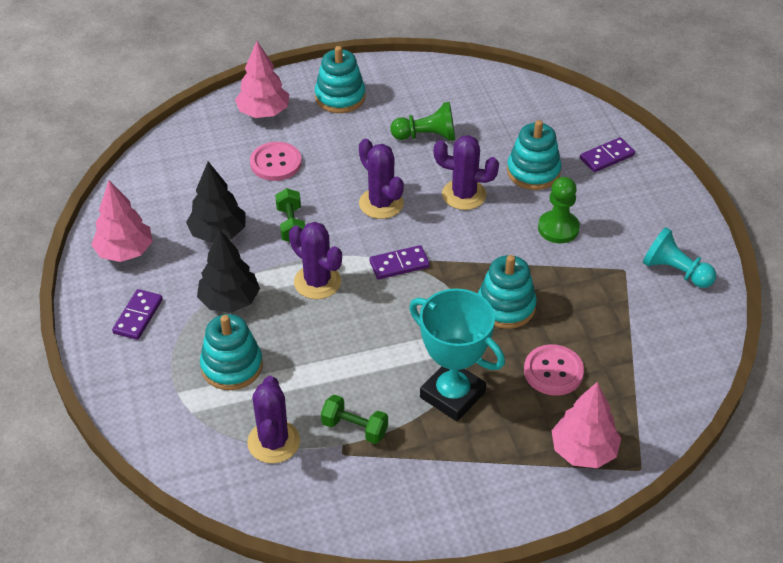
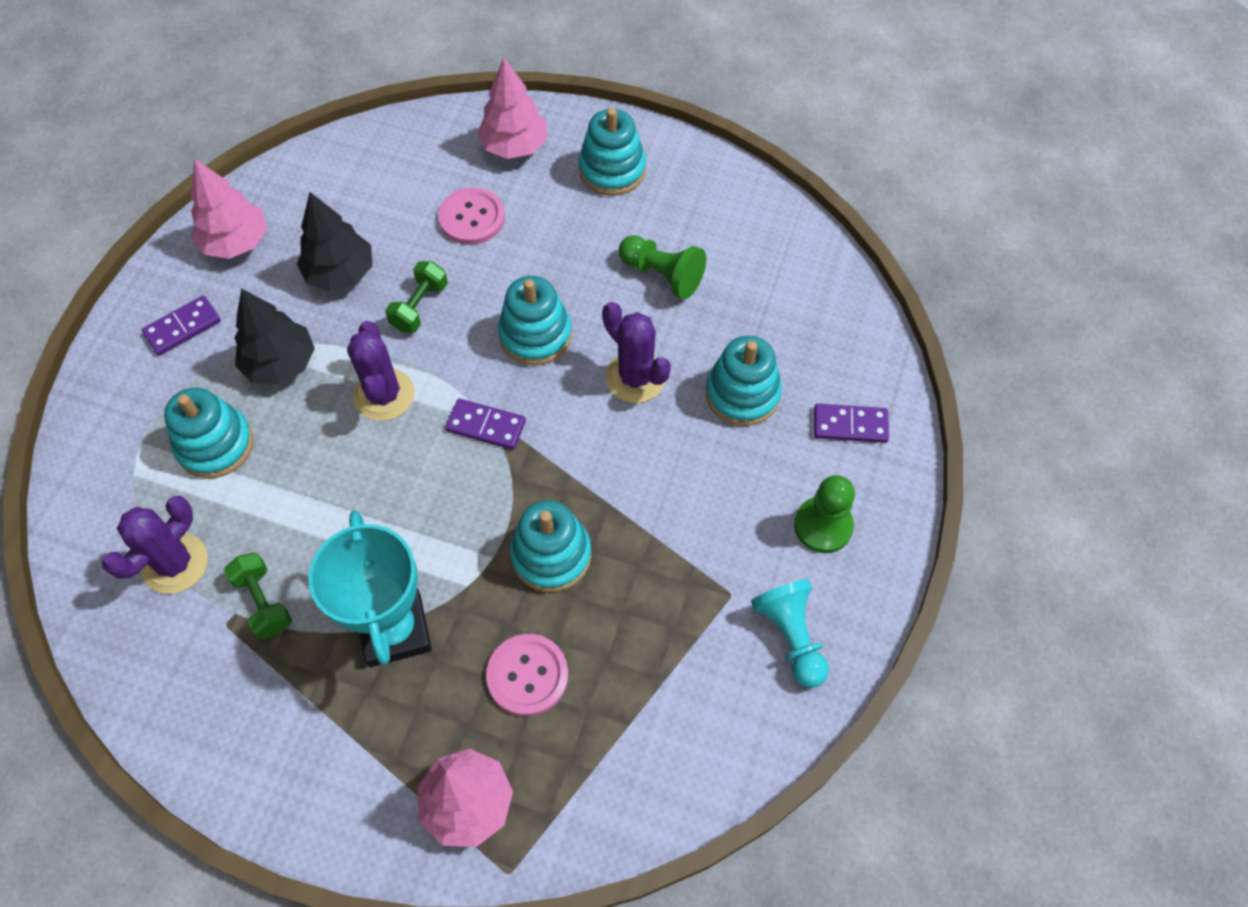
camera: 35 degrees right, 15 degrees up
purple cactus [359,139,404,219] -> turquoise stacking toy [498,276,572,365]
green pawn [538,177,580,243] -> green pawn moved to [794,475,855,553]

